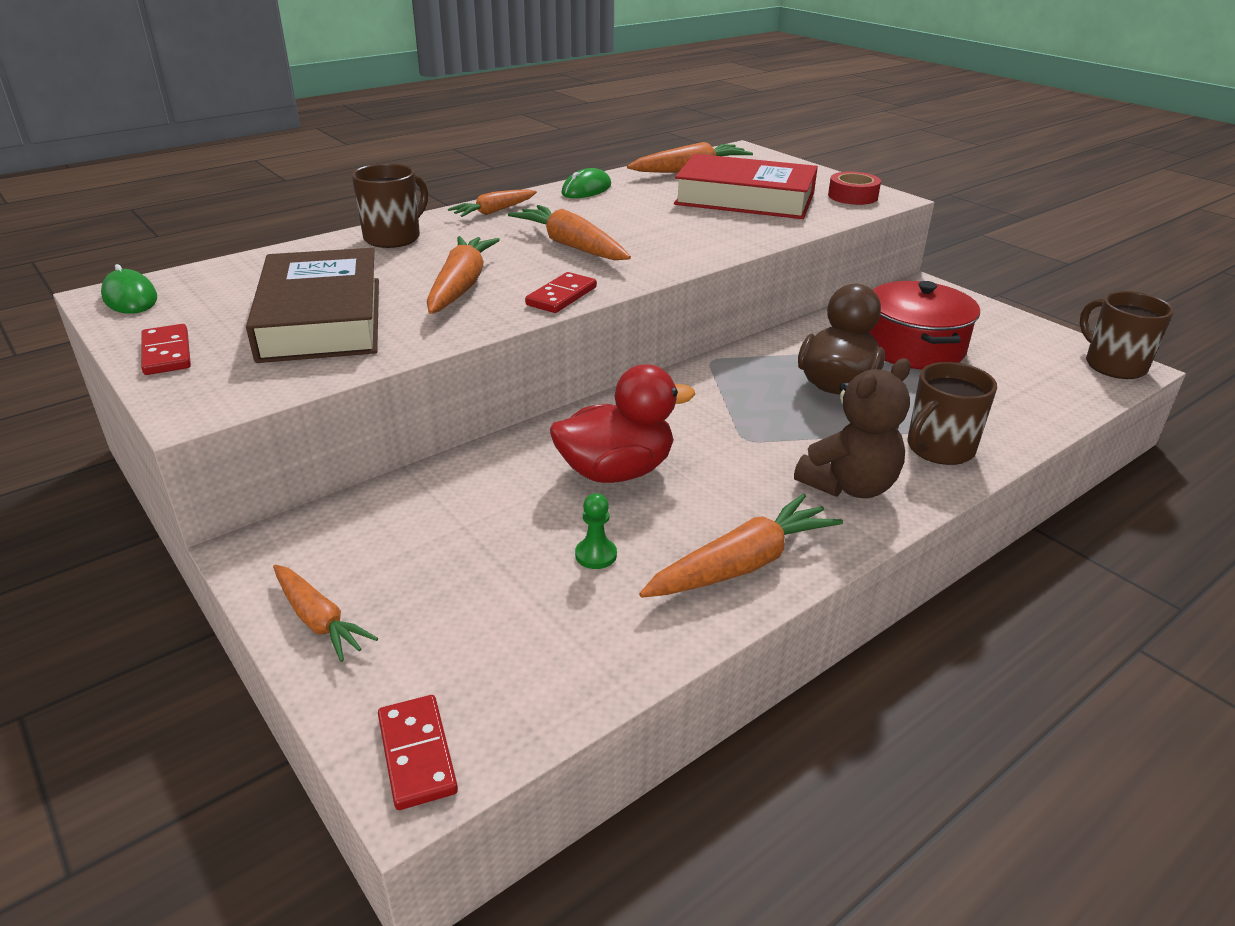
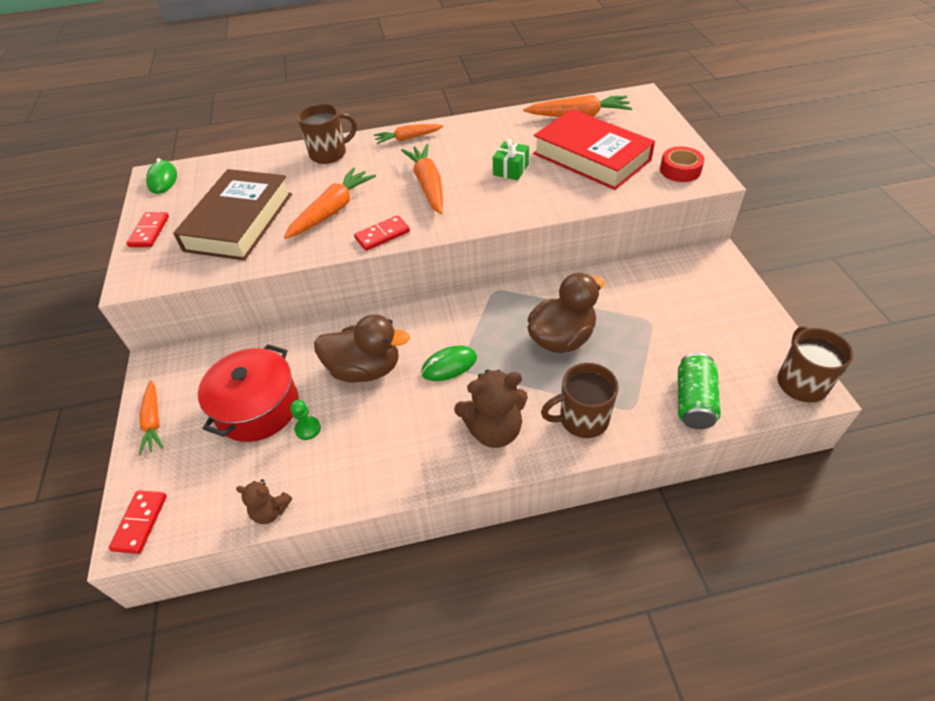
camera: 30 degrees right, 15 degrees up
red duck [550,364,695,483] -> brown duck [314,314,410,382]
green mouse [561,168,611,198] -> green mouse moved to [421,346,477,381]
orange carrot [639,494,843,598] -> none
red pot [868,281,980,370] -> red pot moved to [198,344,299,442]
none -> brown teddy bear [236,479,292,524]
none -> green gift [493,139,529,180]
none -> green can [678,353,721,429]

